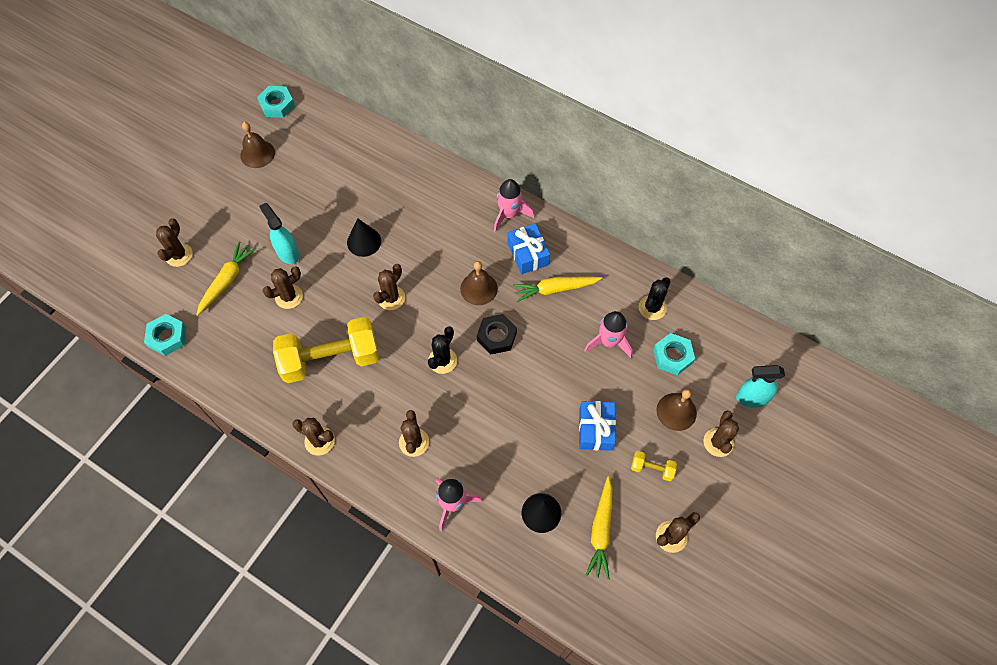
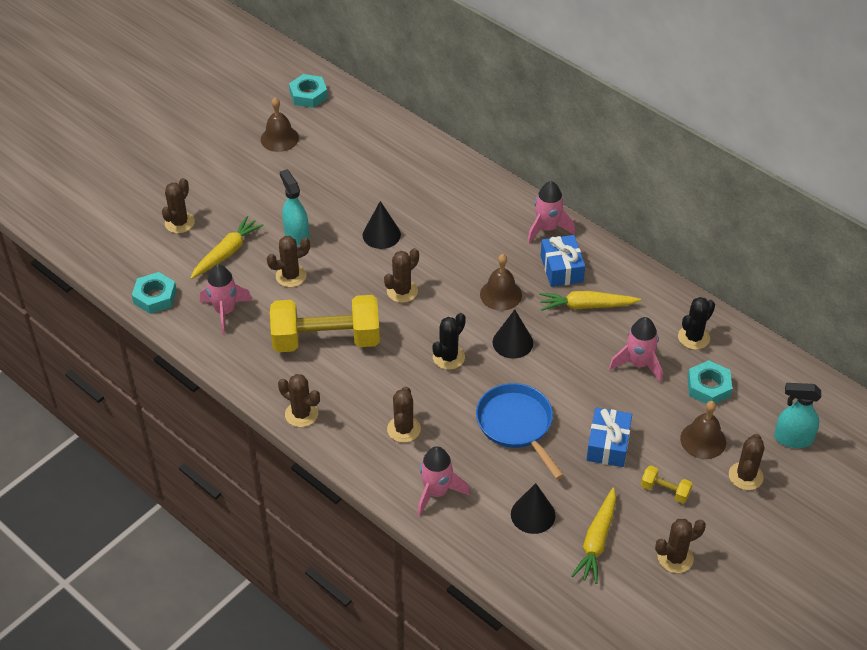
camera: 10 degrees right, 15 degrees down
black nut [477,314,517,354] -> black cone [493,310,533,359]
none -> pink rocket [200,264,252,334]
none -> blue pan [476,383,564,479]

